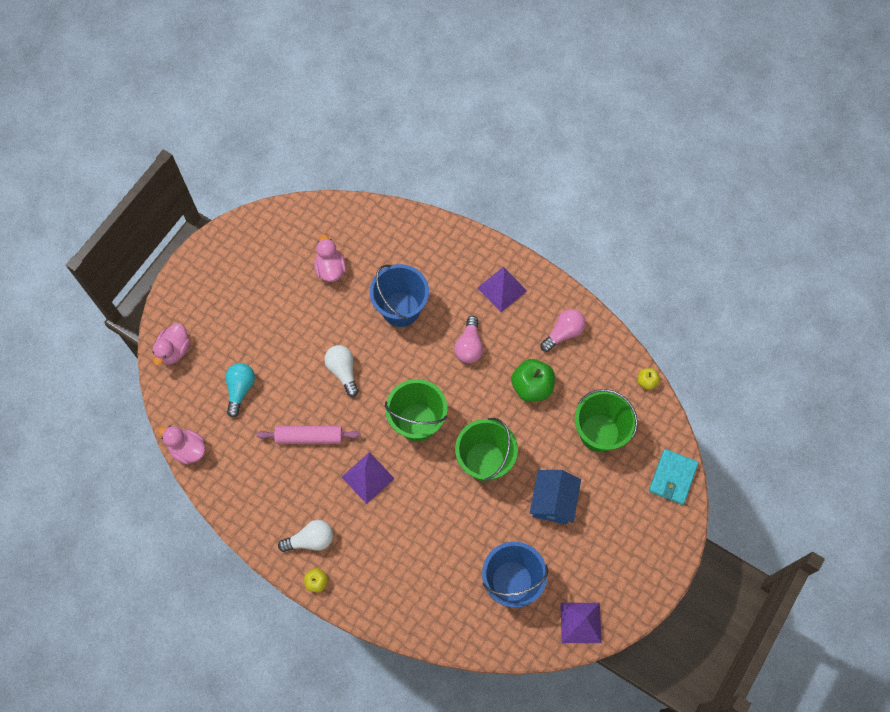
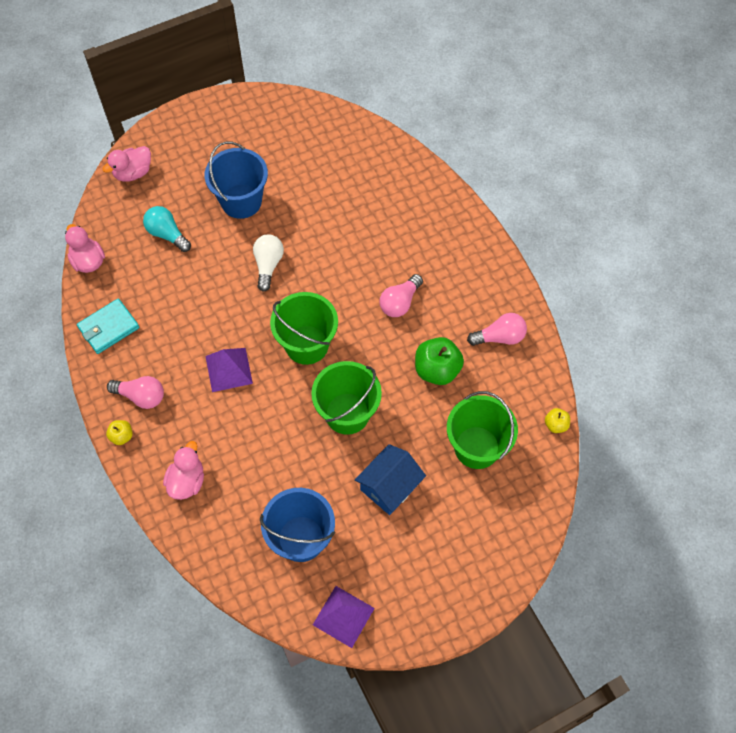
camera: 30 degrees right, 5 degrees down
turquoise light bulb [226,363,255,418] -> turquoise light bulb turned 90 degrees counterclockwise [143,206,191,252]
pink rolling pin [257,426,360,444] -> none
white light bulb [278,520,333,552] -> pink light bulb [107,376,164,409]
pink duck [314,234,346,282] -> pink duck moved to [163,441,204,500]
blue bucket [370,264,429,327] -> blue bucket moved to [205,141,268,219]
purple pyramid [478,267,527,312] -> none
turquoise wallet [649,449,698,505] -> turquoise wallet moved to [77,298,139,354]

